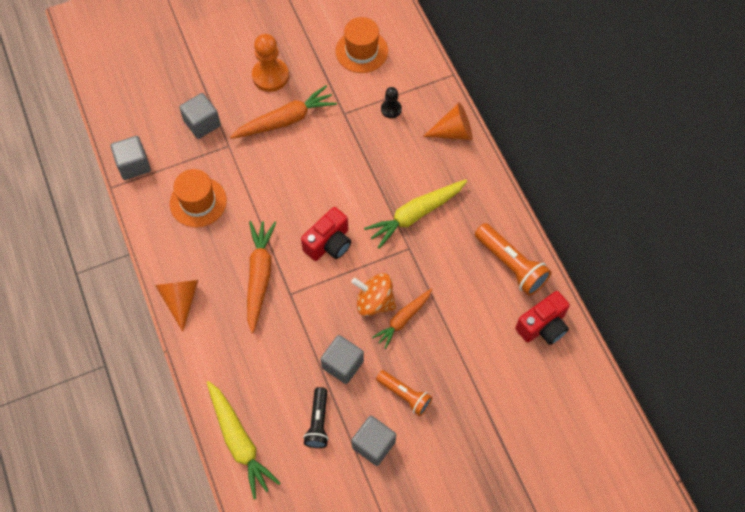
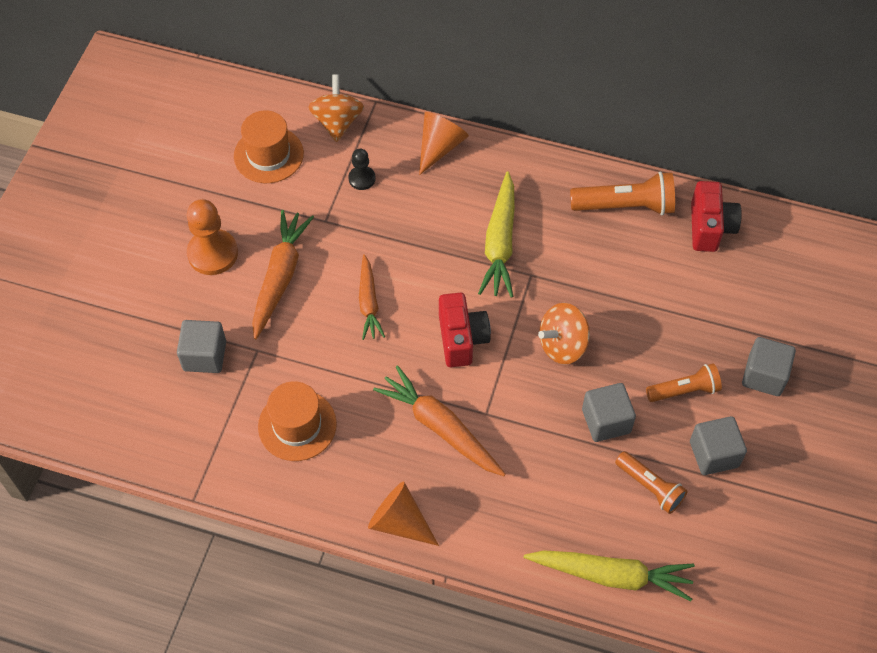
camera: 50 degrees left, 5 degrees down
grey cube [110,136,151,180] -> grey cube moved to [742,337,796,396]
black flashlight [303,387,329,448] -> orange flashlight [615,451,687,514]
orange carrot [372,288,432,349] -> orange carrot moved to [359,254,385,340]
none -> orange spinning top [308,74,364,142]

